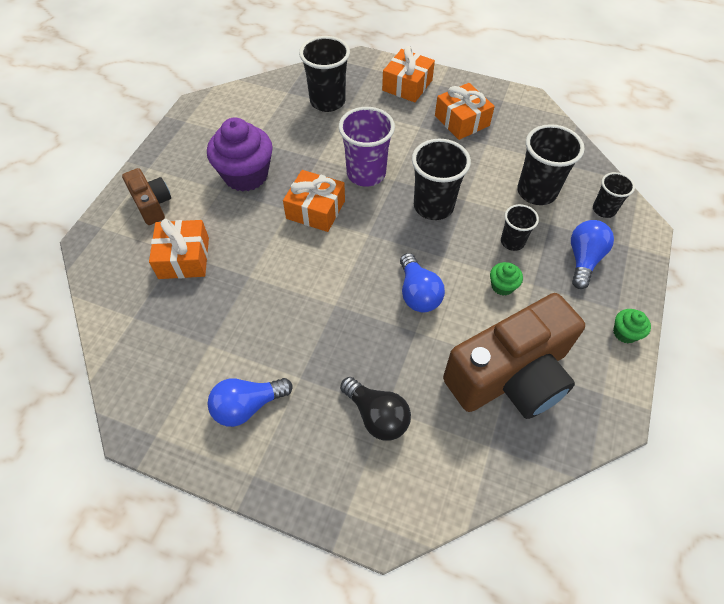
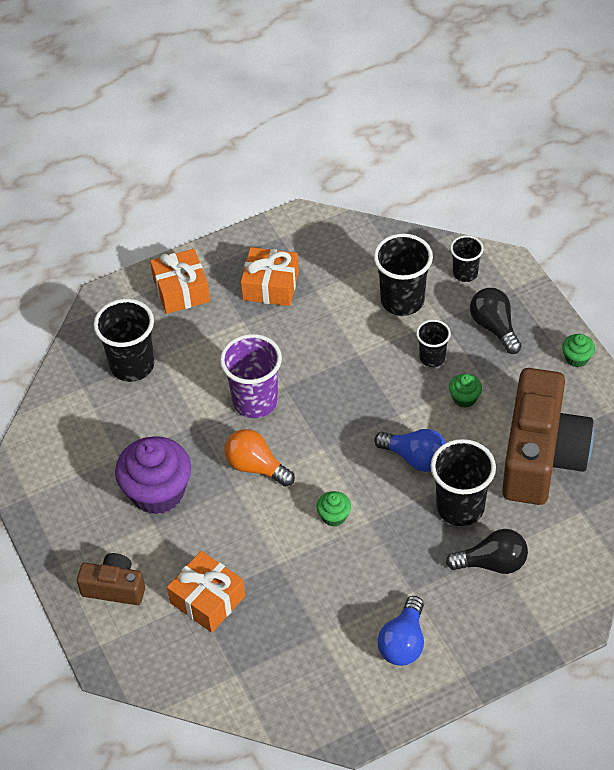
camera: 45 degrees left, 5 degrees down
orange gift [283,170,345,232] -> orange light bulb [224,429,295,487]
black cup [412,139,471,220] -> black cup moved to [430,439,496,526]
blue light bulb [571,220,614,289] -> black light bulb [470,288,522,354]
none -> green cupcake [317,491,351,527]

